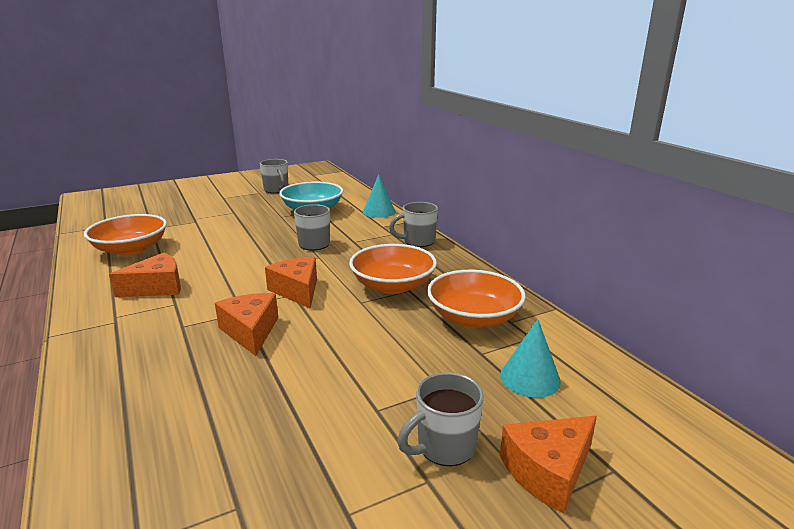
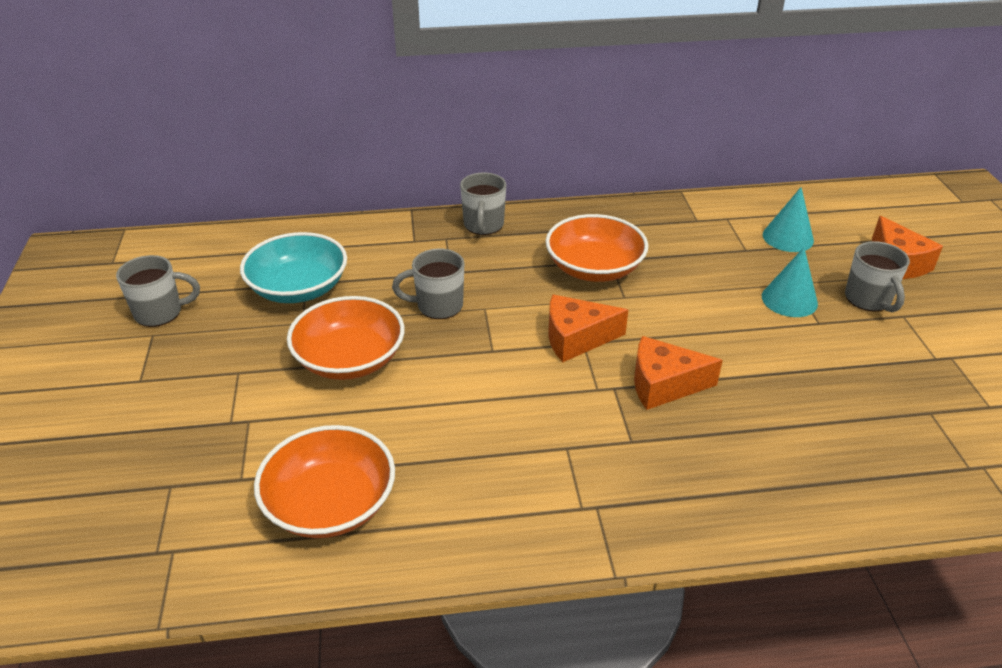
camera: 70 degrees left, 15 degrees up
orange cheese [109,252,181,297] -> none
turquoise cone [363,174,396,218] -> turquoise cone moved to [762,247,818,317]
orange bowl [427,270,526,328] -> orange bowl moved to [287,296,405,380]

